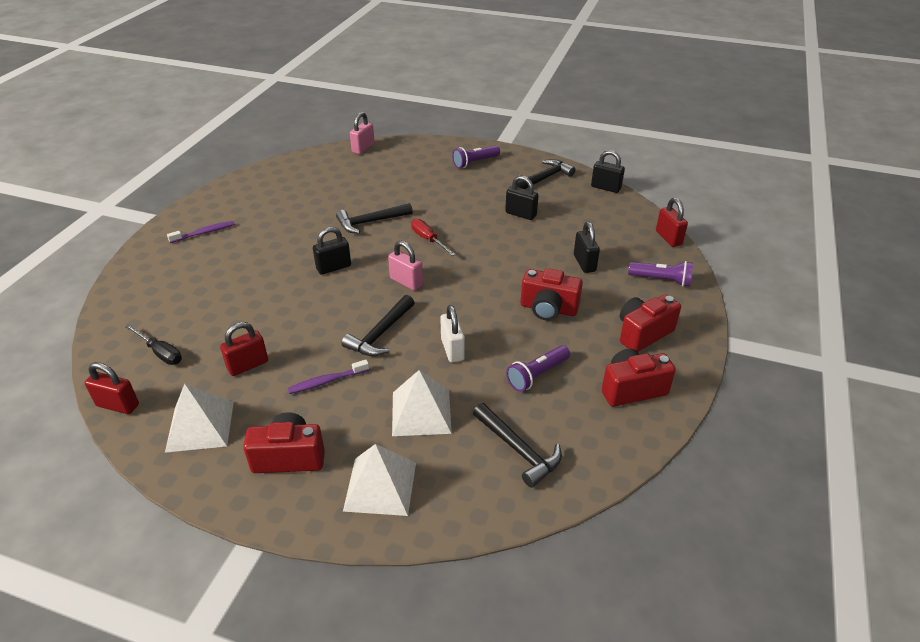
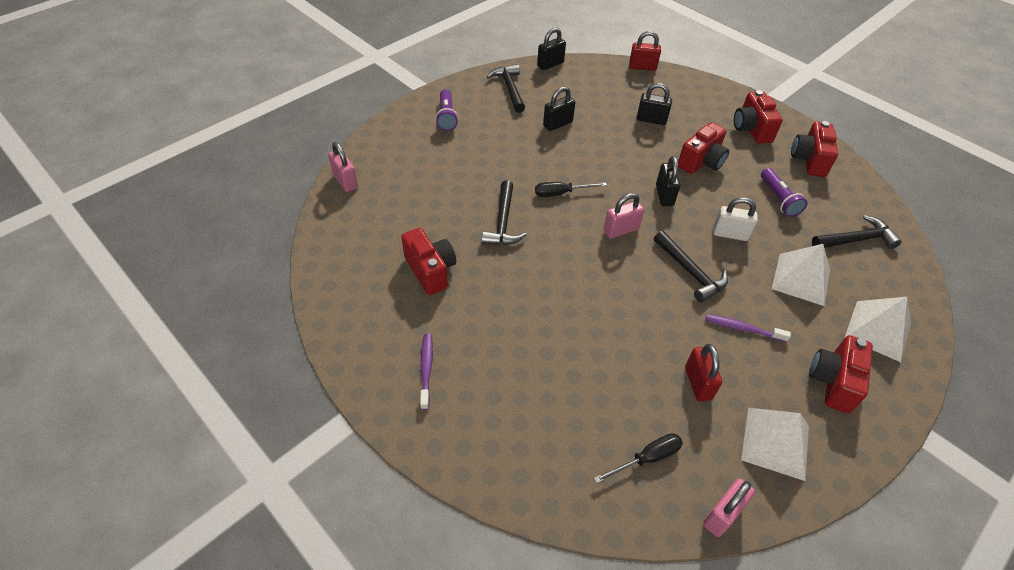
camera: 65 degrees left, 10 degrees up
red padlock [85,362,139,414] -> pink padlock [703,478,755,537]
purple toothbrush [288,360,369,394] -> purple toothbrush turned 105 degrees clockwise [706,314,791,342]
black padlock [313,227,351,275] -> black padlock moved to [656,156,680,206]
red screwdriver [411,219,456,256] -> black screwdriver [535,182,607,197]
purple flashlight [628,261,693,287] -> none
none -> red camera [401,228,456,295]

